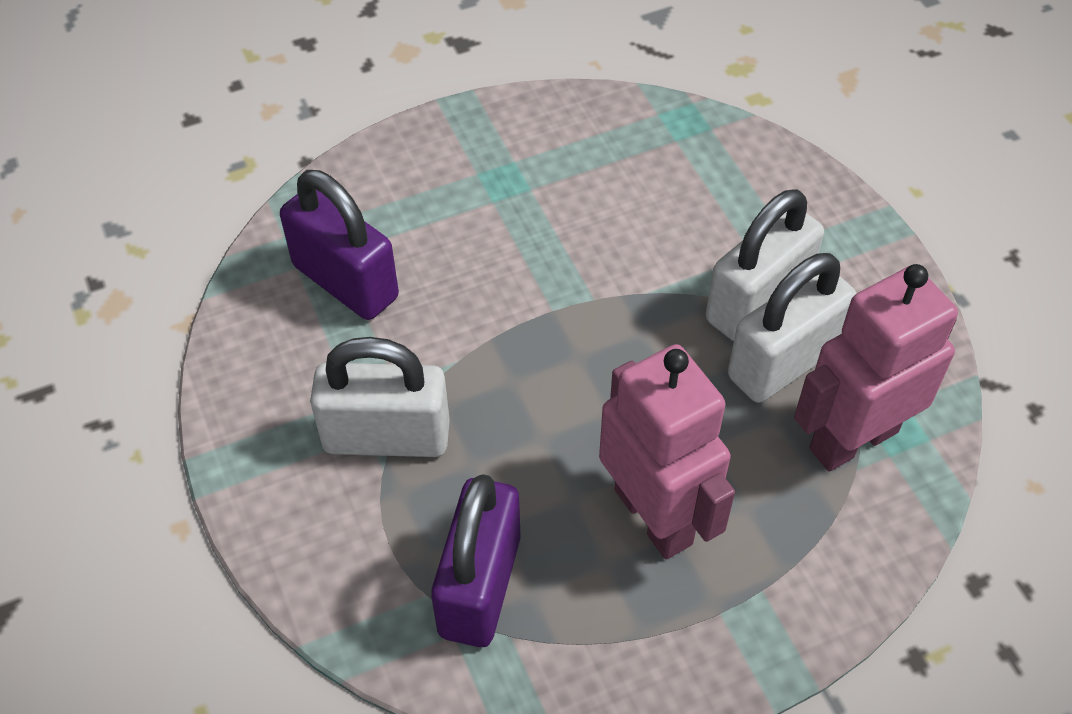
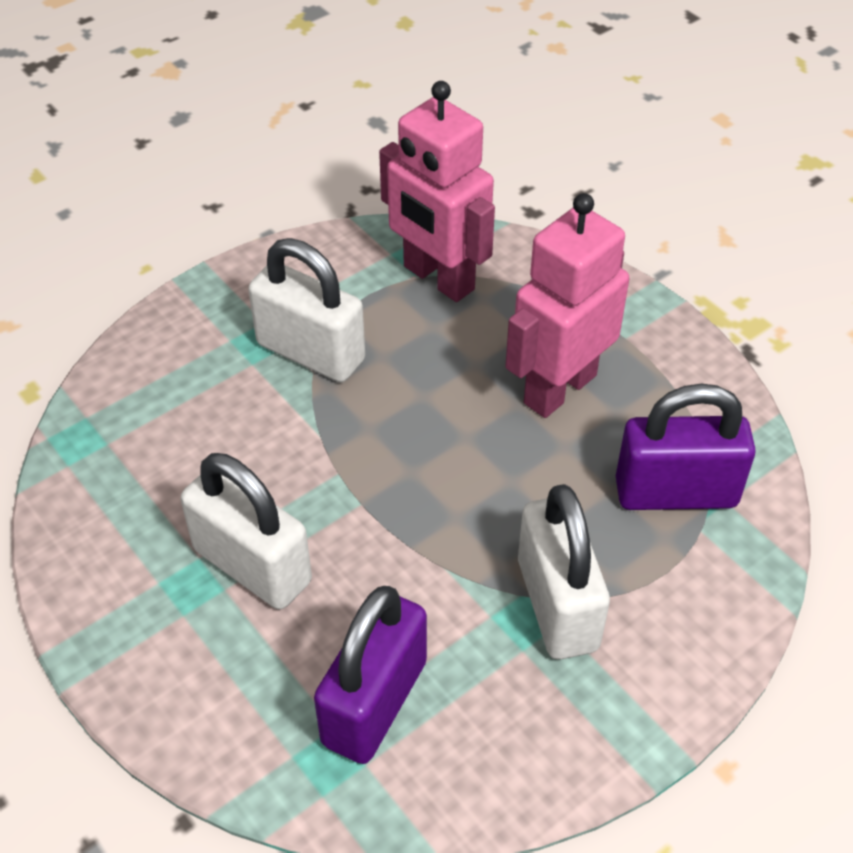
camera: 105 degrees left, 5 degrees down
white padlock [728,253,857,403] -> white padlock moved to [181,453,312,609]

